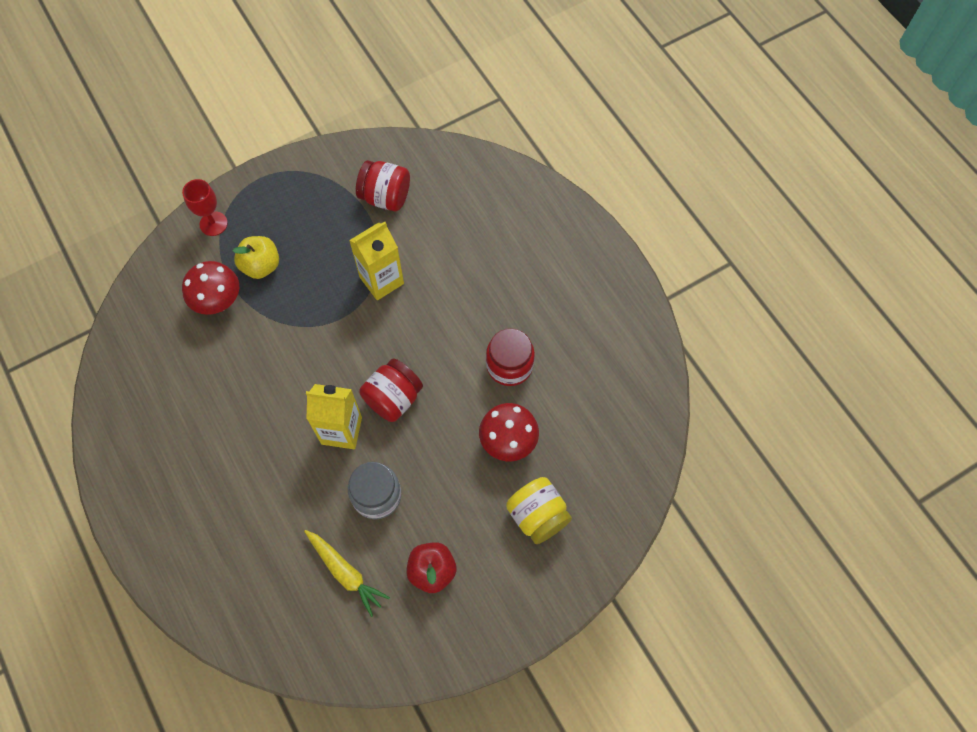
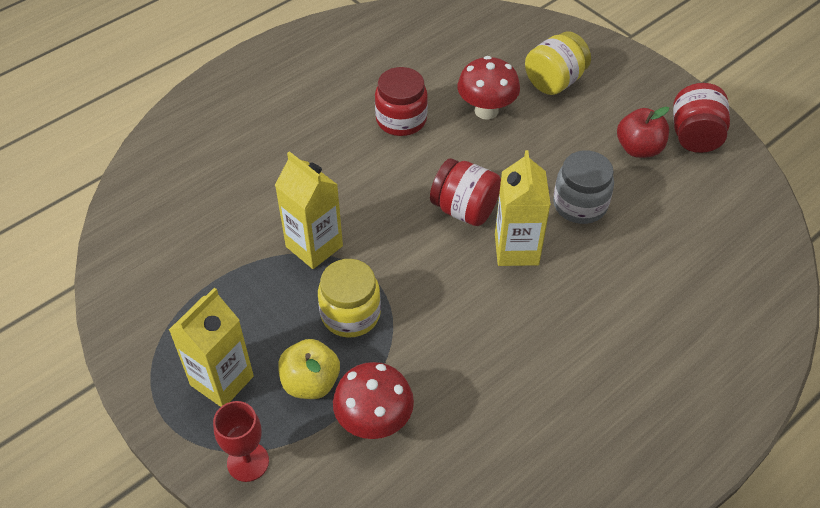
camera: 100 degrees left, 15 degrees down
yellow carrot [304,530,390,617] -> none
red jar [356,160,410,211] -> red jar moved to [673,83,730,153]
none -> yellow carton [169,288,254,407]
none -> yellow jar [318,259,381,338]

